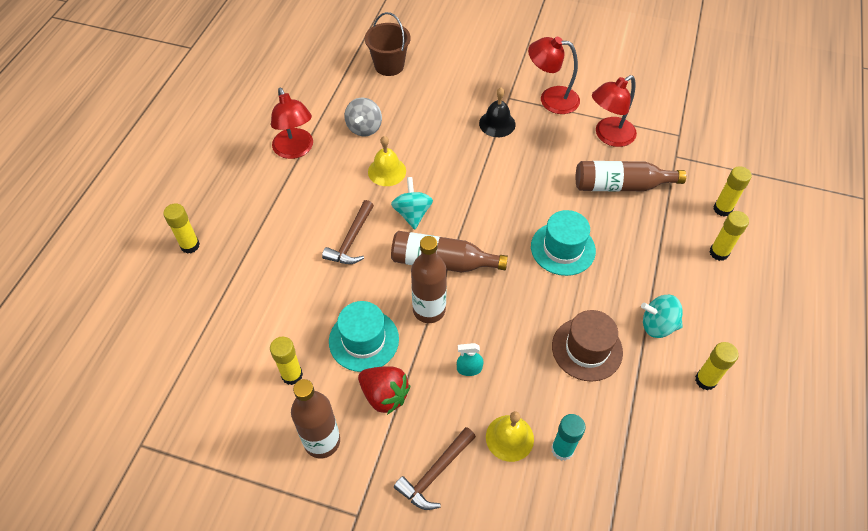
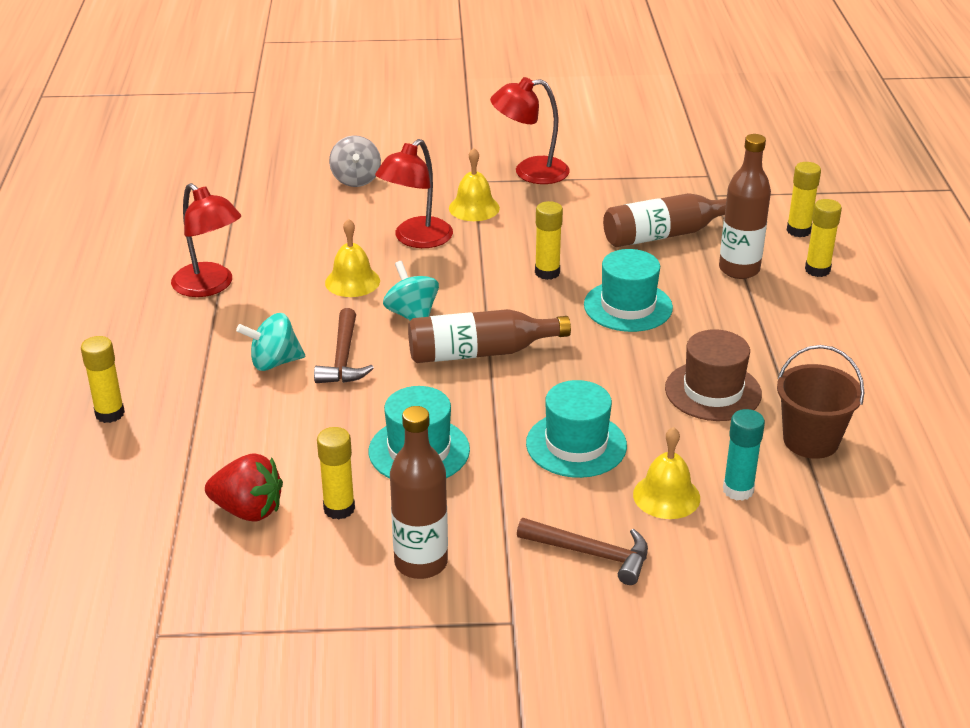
camera: 20 degrees left, 20 degrees down
grey spinning top [344,98,382,136] -> grey spinning top moved to [329,136,381,187]
red strawberry [358,366,410,415] -> red strawberry moved to [205,453,283,521]
brown bucket [365,12,411,76] -> brown bucket moved to [777,345,864,459]
brown hammer [394,427,476,510] -> brown hammer turned 90 degrees counterclockwise [517,518,648,585]
brown bottle [411,236,447,323] -> brown bottle moved to [719,134,771,279]
turquoise spray bottle [457,343,483,376] -> turquoise hat [526,380,627,478]
black bell [479,88,516,137] -> yellow bell [449,148,500,221]
red lamp [592,75,637,147] -> red lamp moved to [375,139,453,248]
turquoise spinning top [641,295,683,338] -> turquoise spinning top moved to [236,313,305,371]
yellow glue stick [695,342,739,390] -> yellow glue stick moved to [535,201,563,280]

